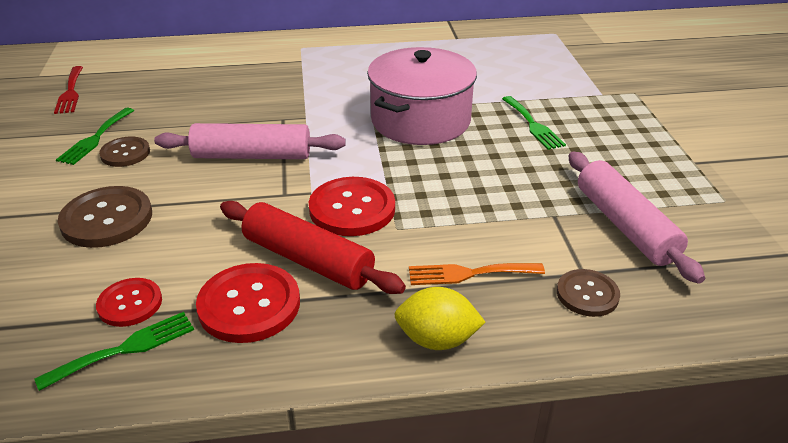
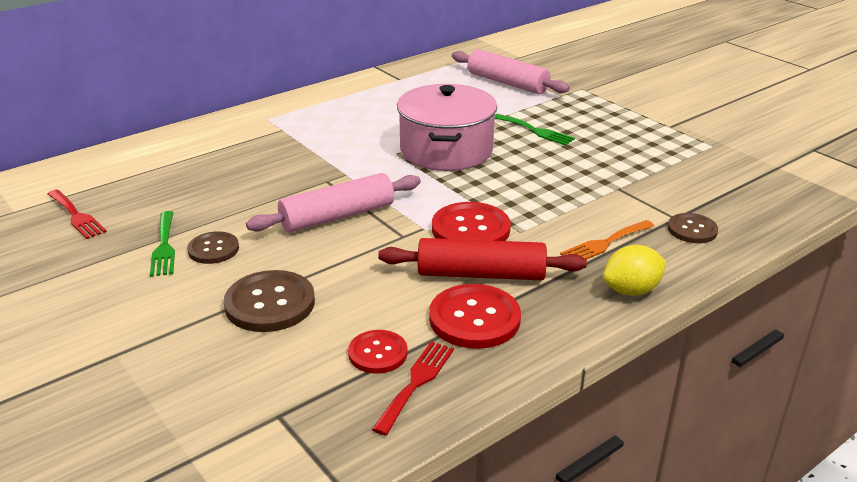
camera: 30 degrees left, 5 degrees down
green fork [34,312,194,391] -> red fork [372,341,454,436]
pink rolling pin [568,152,705,284] -> pink rolling pin moved to [452,49,570,94]

